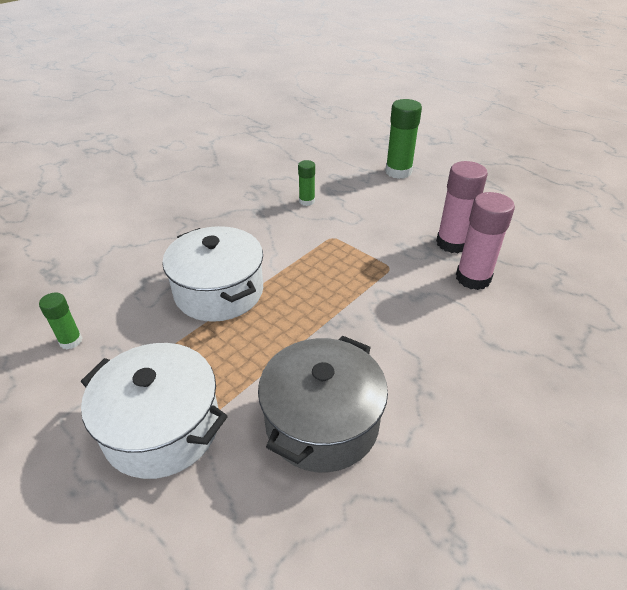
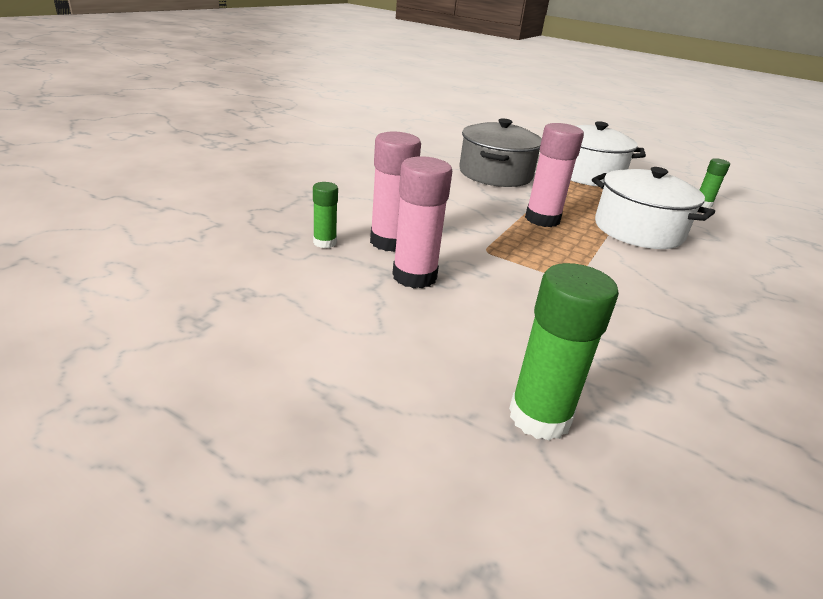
camera: 165 degrees right, 10 degrees down
green glue stick [298,160,315,206] -> green glue stick moved to [313,182,338,248]
none -> pink glue stick [525,123,584,227]

